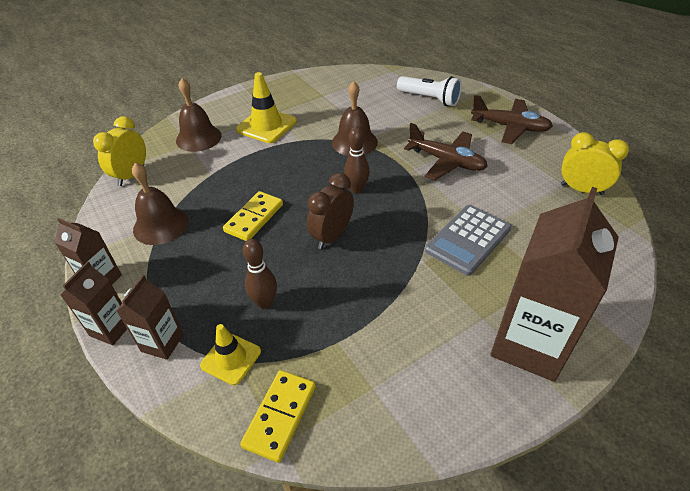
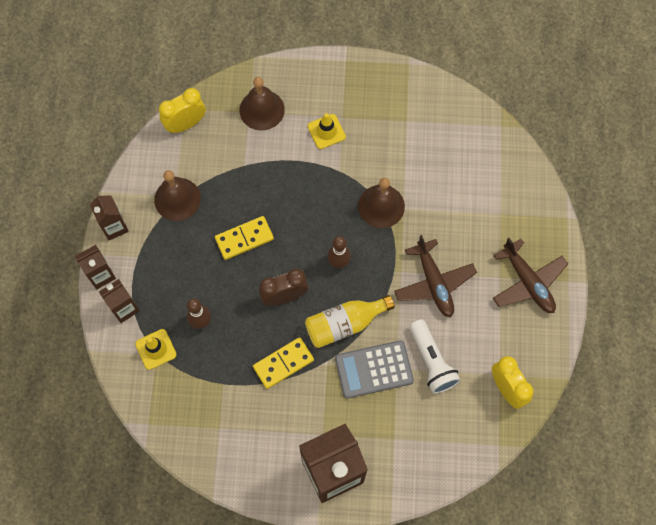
camera: 35 degrees right, 25 degrees up
yellow traffic cone [236,72,297,143] -> yellow traffic cone [308,113,346,149], size x0.64
yellow domino [240,370,316,463] -> yellow domino moved to [253,337,314,389]
white flashlight [397,76,462,106] -> white flashlight moved to [409,319,461,394]
none -> yellow bottle [305,295,395,348]

